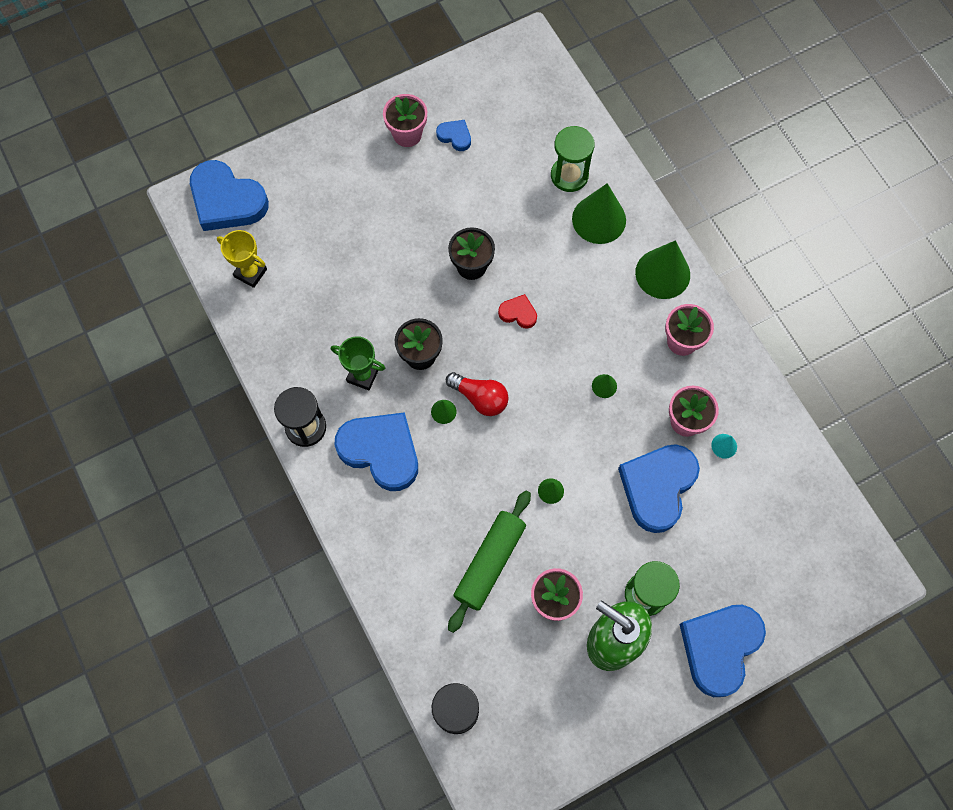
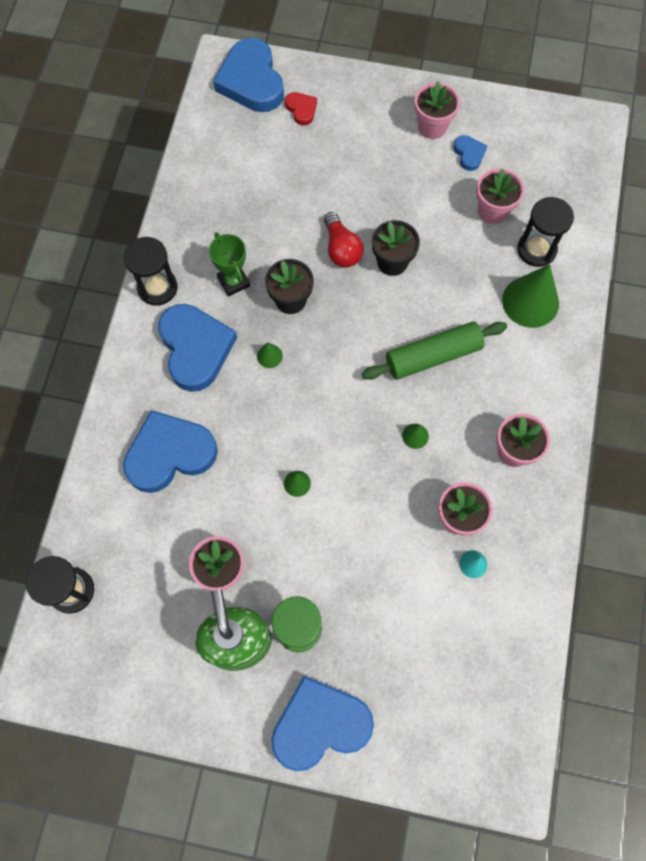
camera: 40 degrees right, 0 degrees up
yellow trophy [217,230,267,288] -> none
red light bulb [446,372,509,416] -> red light bulb moved to [324,212,364,268]
green rolling pin [448,491,531,633] -> green rolling pin moved to [362,322,507,380]
red heart [498,294,537,329] -> red heart moved to [285,92,317,125]
green hourglass [551,126,595,192] -> black hourglass [517,197,574,267]
blue heart [618,444,700,533] -> blue heart moved to [123,410,218,493]
green cone [635,240,690,299] -> none
none -> pink flower pot [476,168,524,224]

